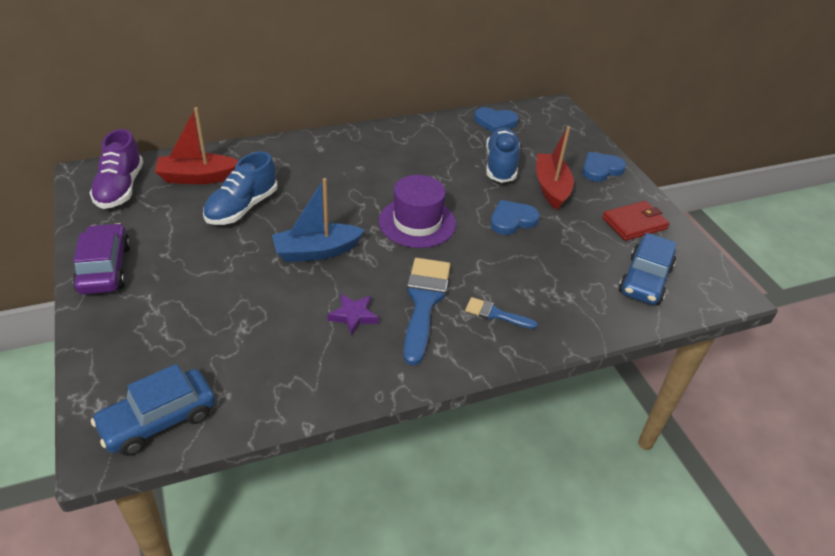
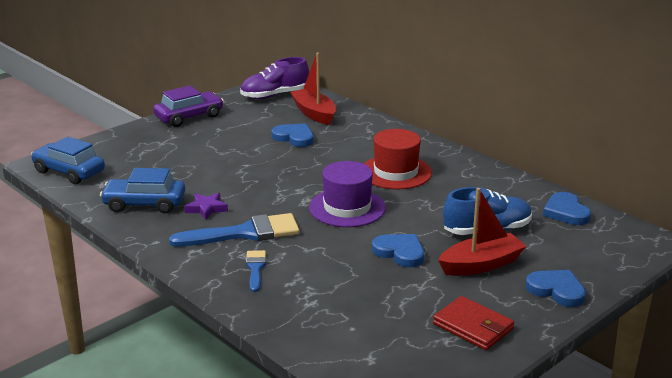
camera: 70 degrees right, 15 degrees down
blue shoe [203,152,278,225] -> blue heart [271,123,313,147]
blue boat [272,178,365,262] -> none
blue car [619,233,677,305] -> blue car moved to [100,168,185,213]
none -> red hat [364,129,432,189]

